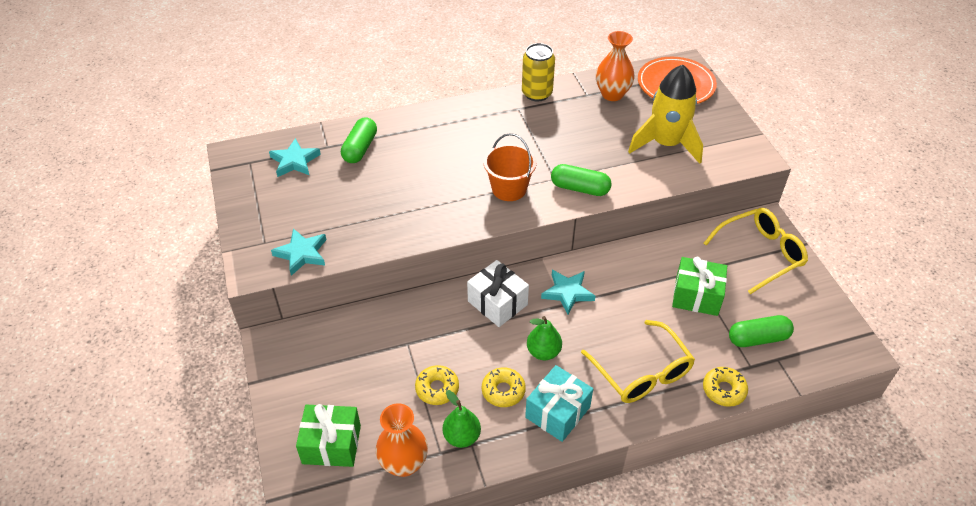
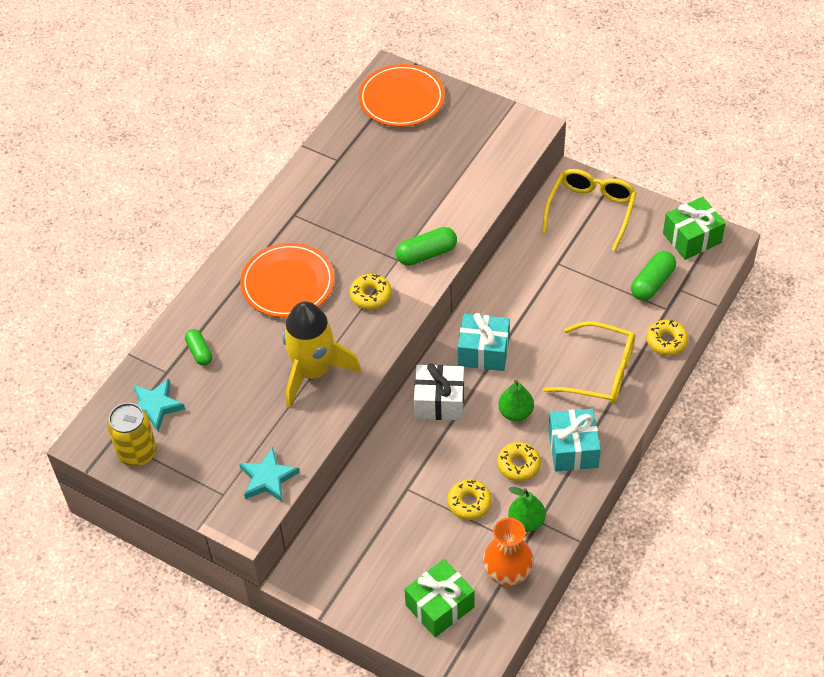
camera: 40 degrees left, 5 degrees up
green capsule [341,117,377,163] -> green capsule [185,329,212,366], size x0.66
orange bucket [483,133,537,201] -> yellow donut [350,274,392,310]
yellow can [522,43,555,101] -> yellow can moved to [107,403,157,467]
turquoise star [541,270,595,314] -> turquoise gift [458,313,510,371]
orange vase [596,31,635,101] -> none
yellow rocket [628,65,703,164] -> yellow rocket moved to [282,301,361,408]
green gift [672,257,727,316] -> green gift moved to [663,197,726,260]
none -> orange plate [240,243,335,318]

